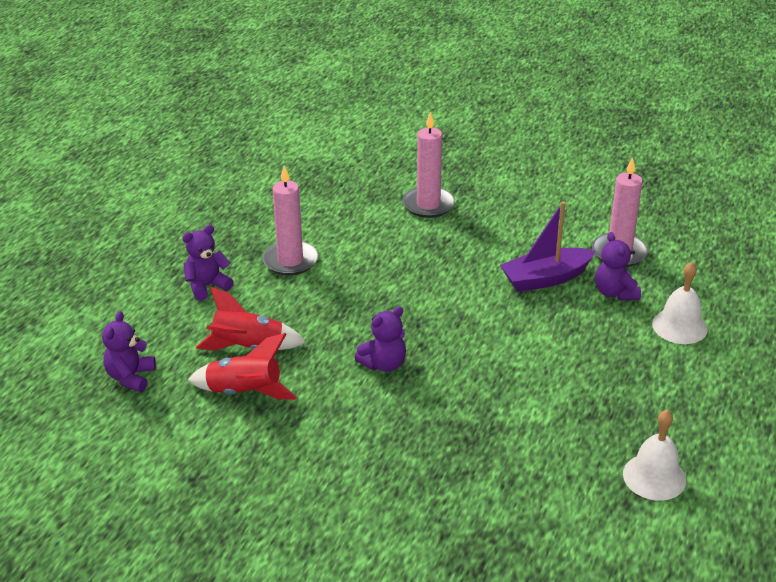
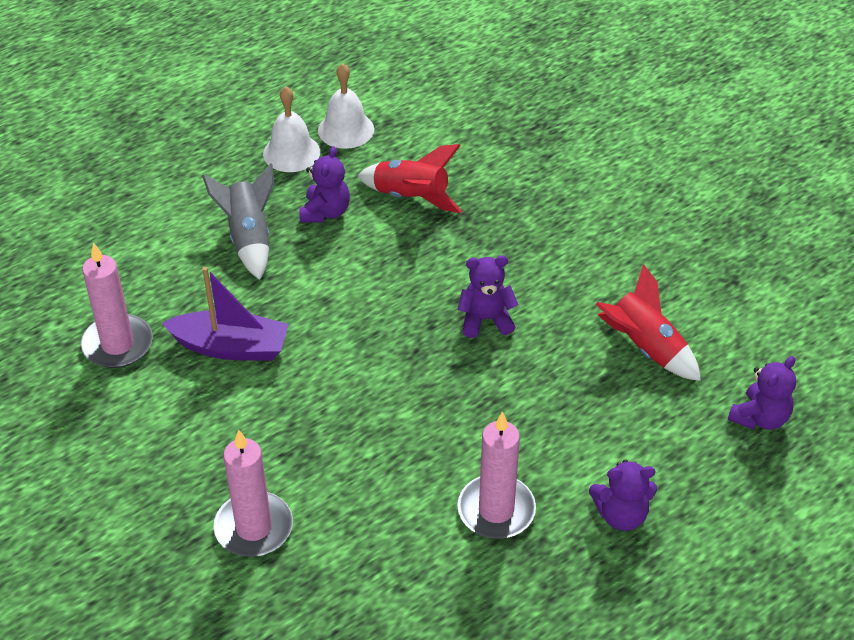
camera: 150 degrees left, 10 degrees up
red rocket [196,286,306,351] -> red rocket moved to [357,144,462,213]
purple teddy bear [595,232,641,300] -> purple teddy bear moved to [299,146,350,222]
white bell [652,262,708,344] -> white bell moved to [263,86,320,172]
none -> grey rocket [202,163,274,280]

